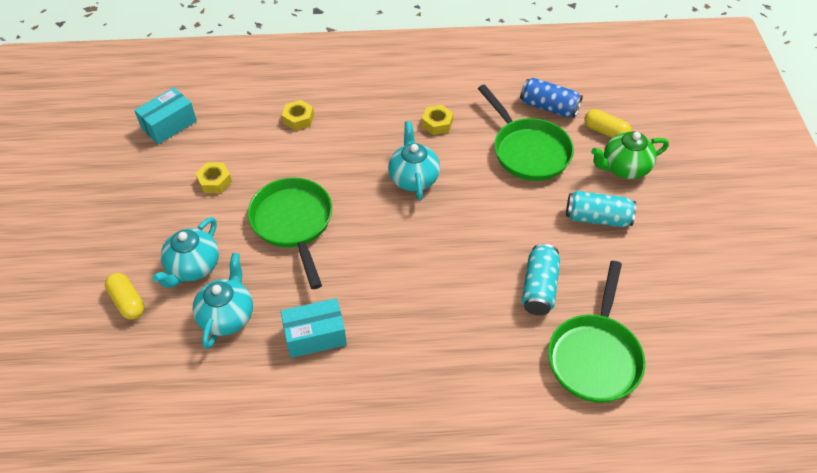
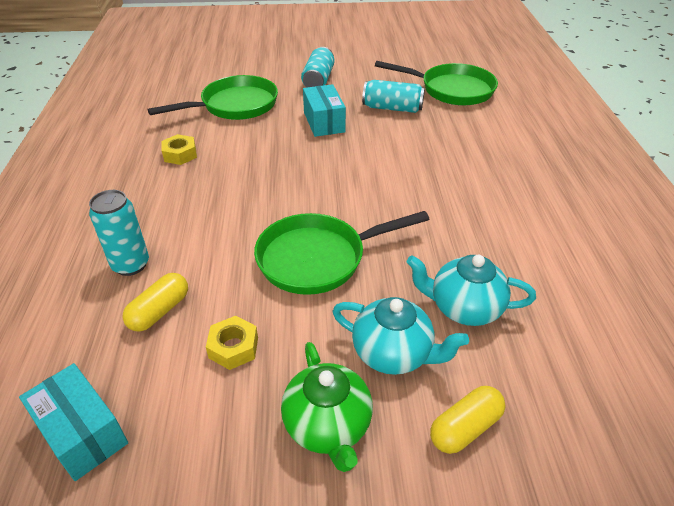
camera: 90 degrees left, 10 degrees down
turquoise box [281,298,347,358] -> turquoise box moved to [303,84,346,137]
yellow nut [282,100,314,131] -> turquoise can [89,190,149,276]
turquoise teapot [388,121,440,201] -> none
blue can [520,78,583,118] -> none
yellow capsule [584,109,632,138] -> yellow capsule moved to [123,273,188,332]
green teapot [591,131,669,179] -> green teapot moved to [281,342,373,472]

